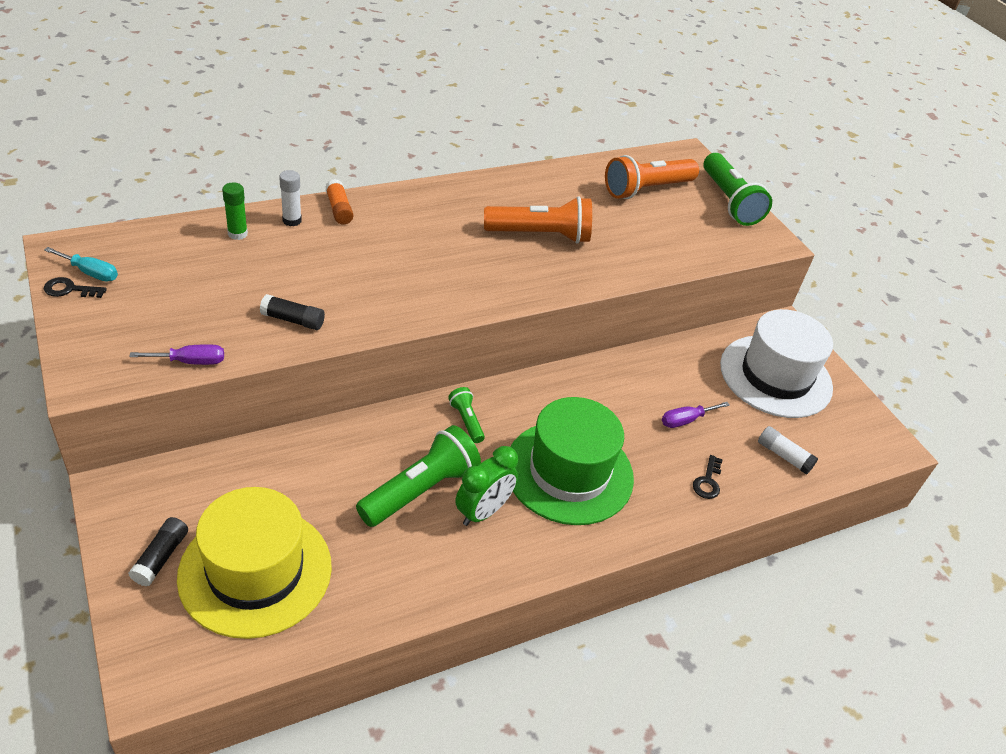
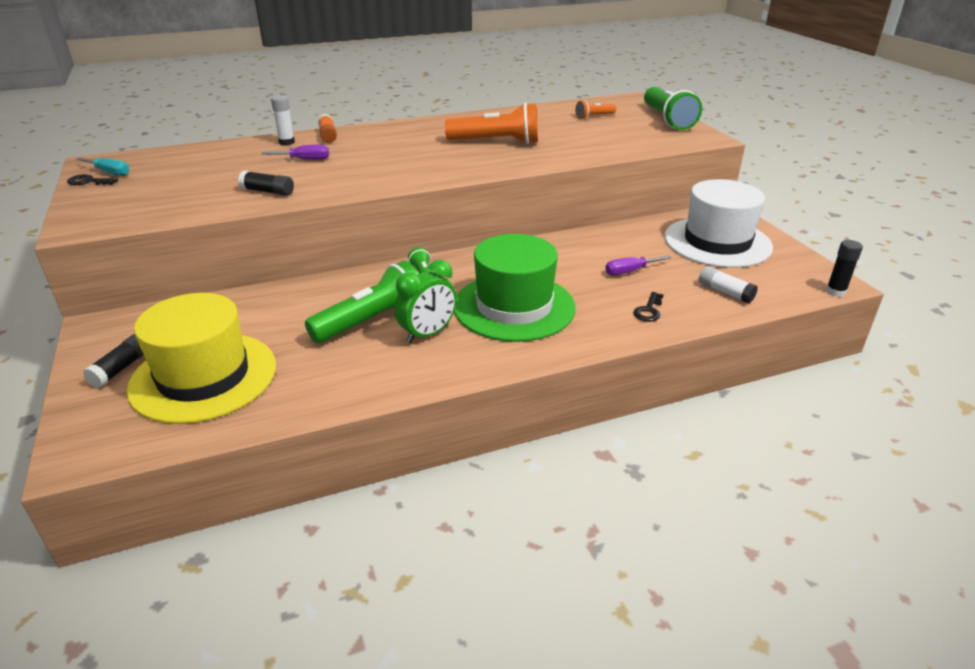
camera: 10 degrees right, 10 degrees down
purple screwdriver [129,344,224,365] -> purple screwdriver moved to [261,145,329,160]
green glue stick [222,183,248,240] -> none
orange flashlight [605,155,699,199] -> orange flashlight [575,100,616,119], size x0.49
none -> black glue stick [826,240,863,297]

